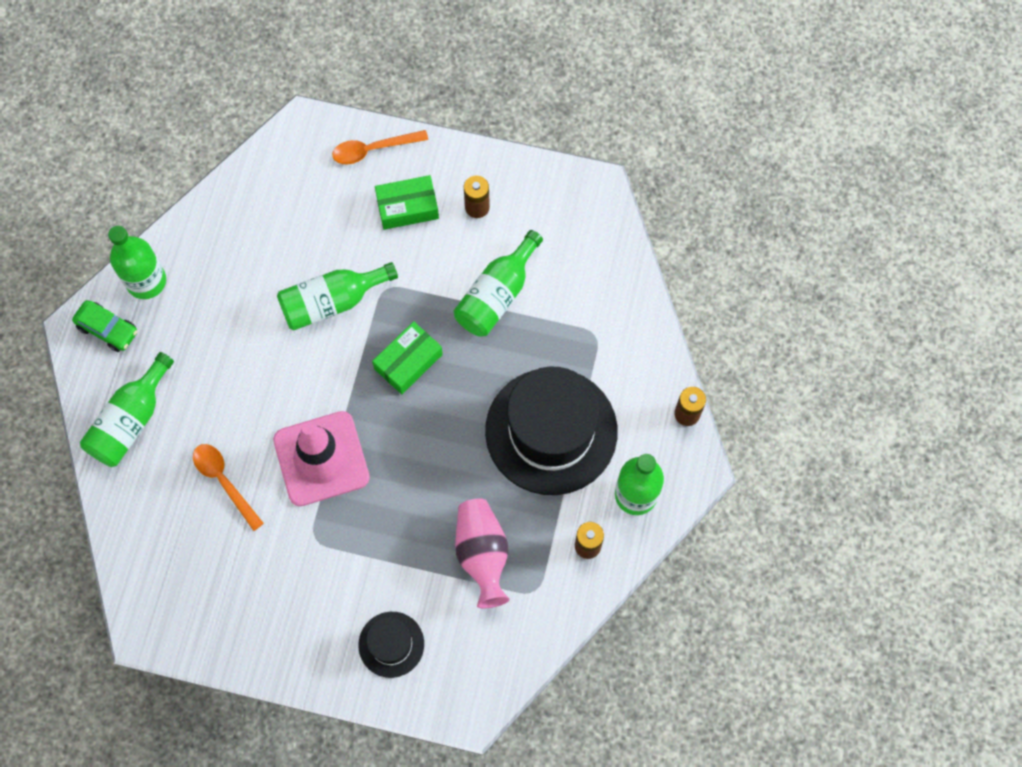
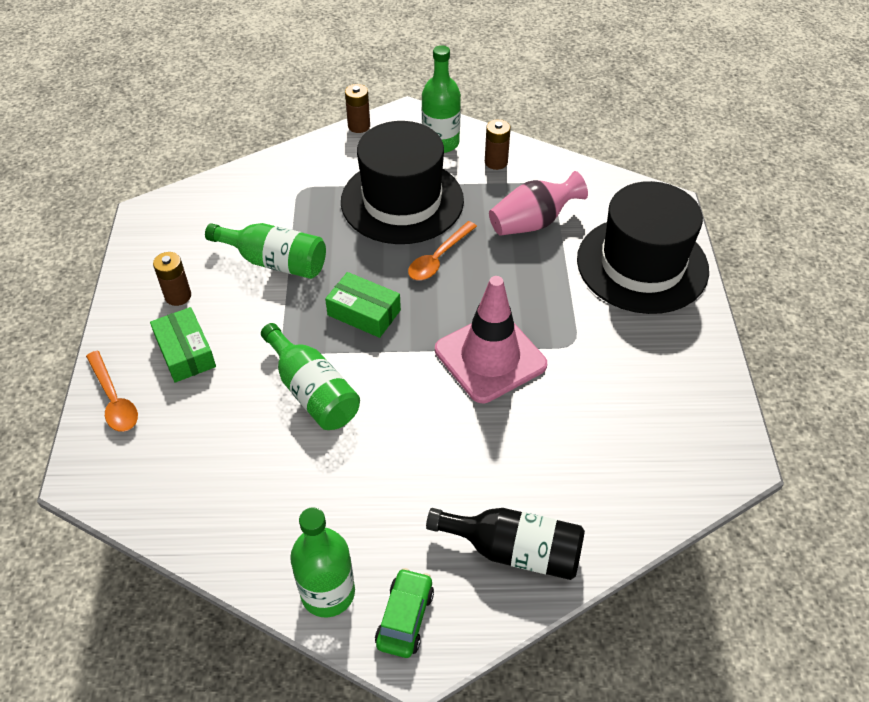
camera: 105 degrees left, 20 degrees down
green bottle [80,352,174,467] -> black bottle [426,508,585,580]
orange spoon [193,444,264,531] -> orange spoon moved to [408,221,477,280]
black hat [358,612,424,678] -> black hat [577,181,709,314], size x2.10

